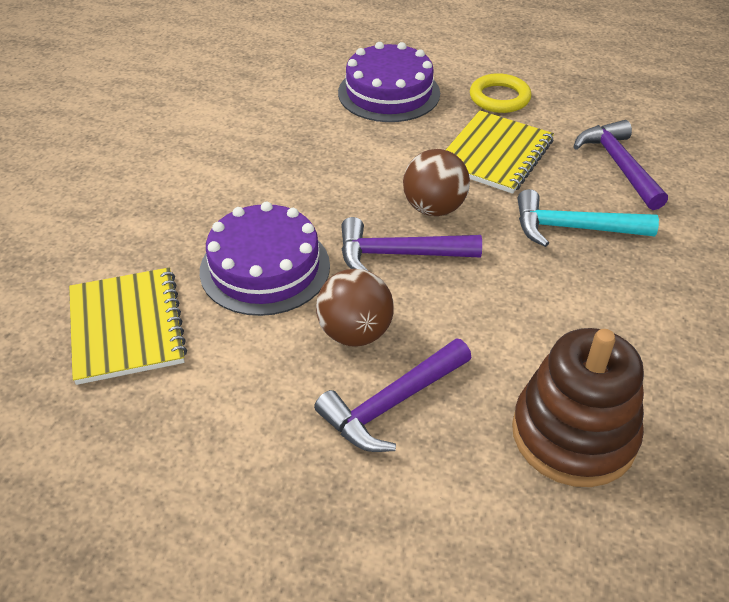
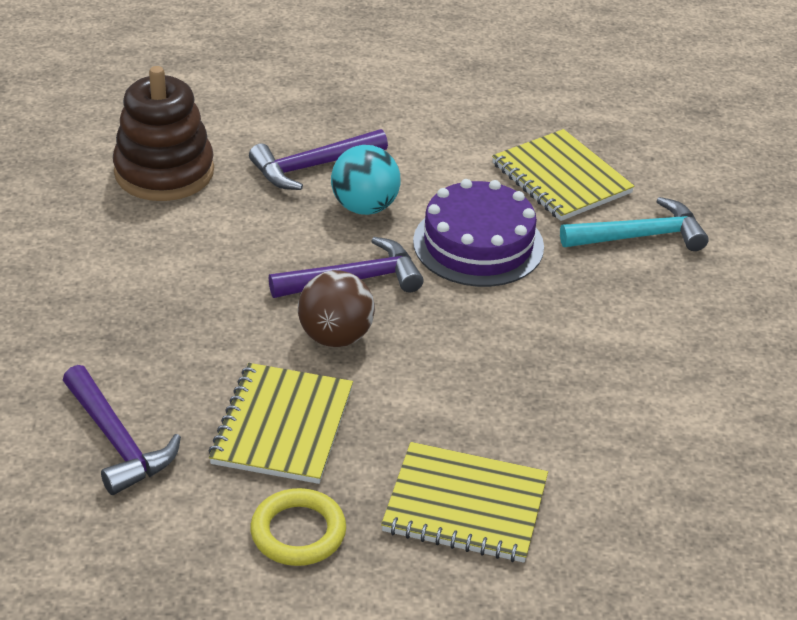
camera: 160 degrees right, 5 degrees down
purple hammer [314,339,472,452] -> purple hammer turned 150 degrees counterclockwise [249,129,388,190]
brown ball [316,269,394,347] -> turquoise ball [331,145,401,215]
purple cake [338,42,440,122] -> yellow notebook [381,442,548,563]
turquoise hammer [518,189,659,247] -> turquoise hammer moved to [560,197,709,251]

